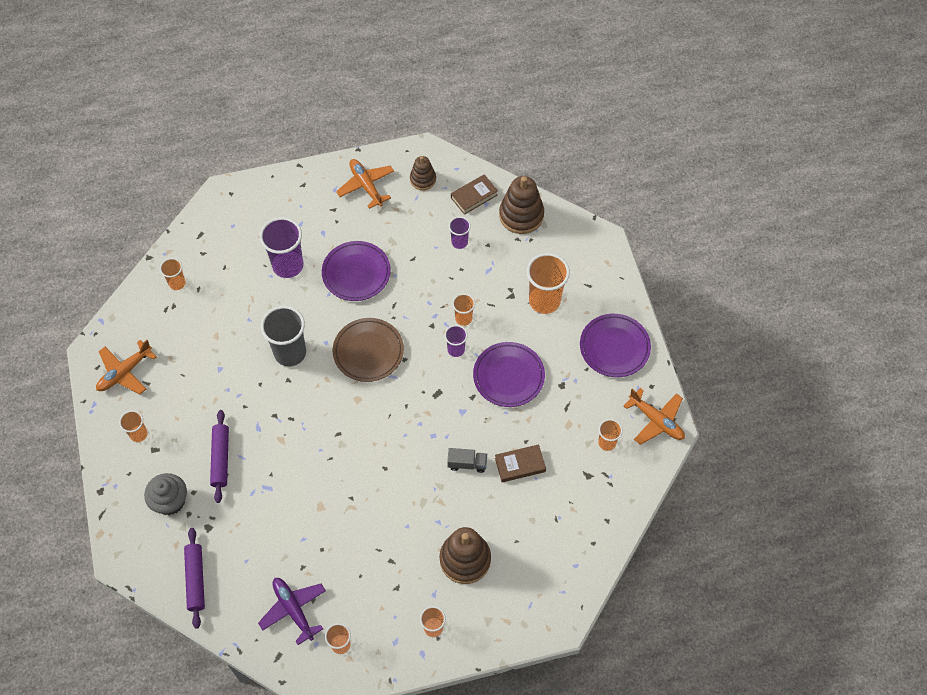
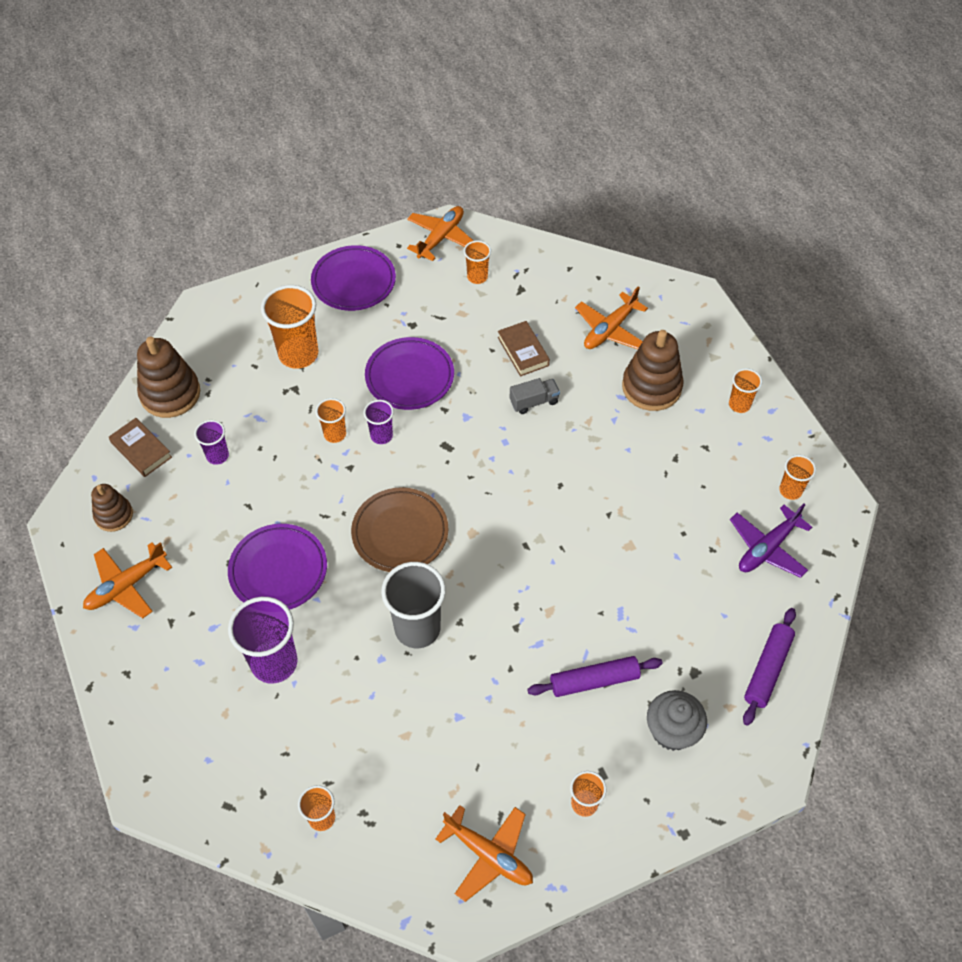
camera: 100 degrees left, 5 degrees down
purple rolling pin [184,528,205,629] -> purple rolling pin turned 45 degrees counterclockwise [743,608,796,726]
grey truck [447,448,487,473] -> grey truck turned 75 degrees clockwise [510,378,560,414]
none -> orange plane [575,286,648,349]

